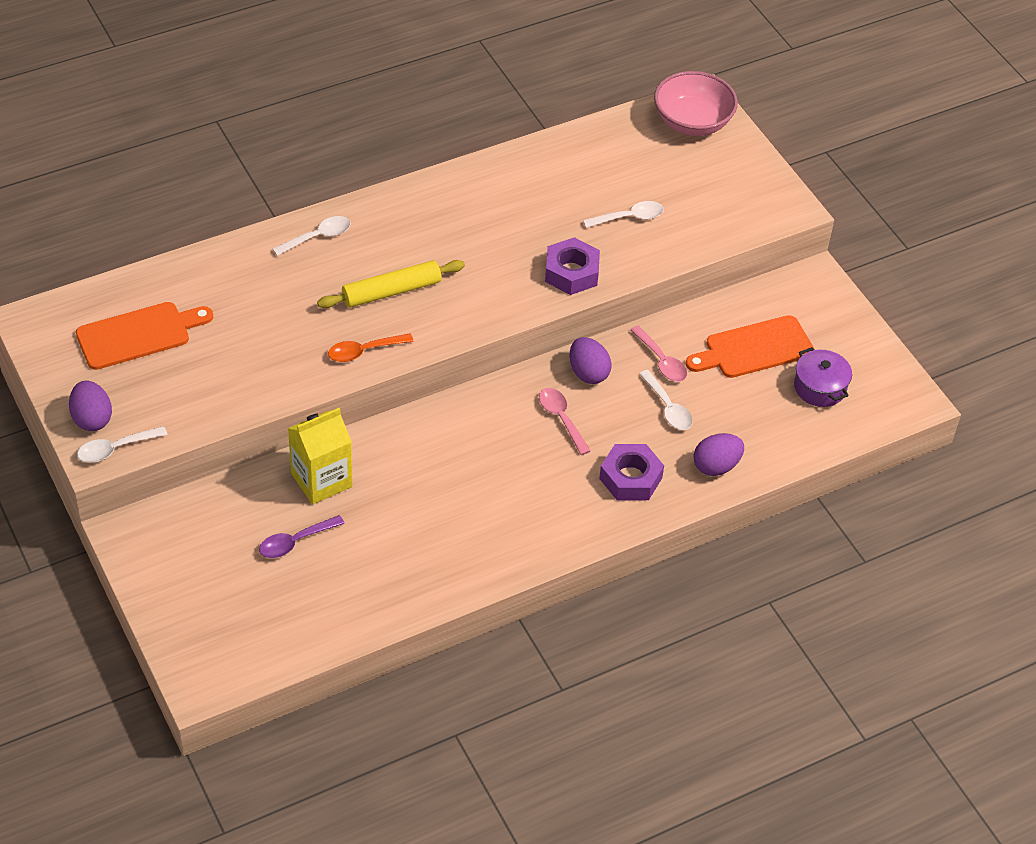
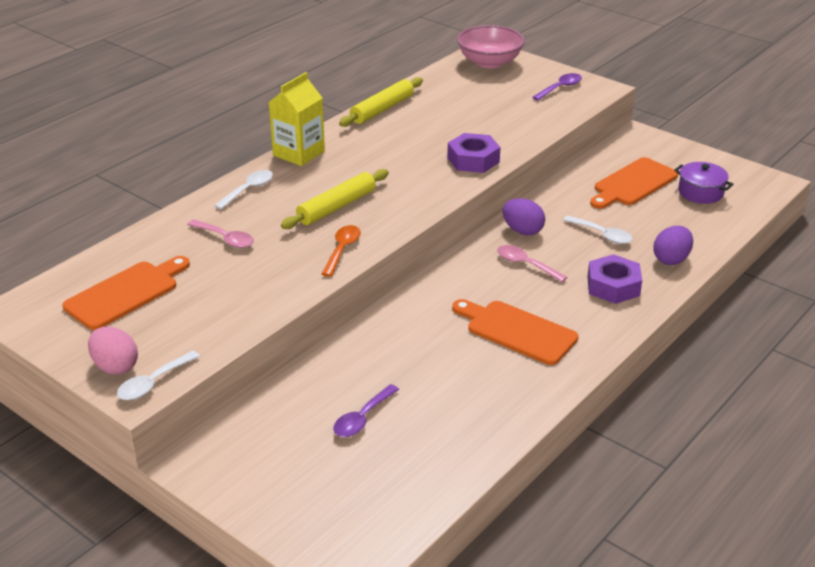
camera: 20 degrees left, 15 degrees down
purple egg [69,380,112,431] -> pink egg [88,327,138,375]
yellow carton [288,408,352,504] -> yellow carton moved to [269,72,325,166]
orange spoon [328,333,414,362] -> orange spoon turned 150 degrees clockwise [322,225,361,277]
white spoon [583,201,664,228] -> none
pink spoon [630,326,687,382] -> pink spoon moved to [187,220,254,248]
none -> yellow rolling pin [339,77,423,127]
none -> orange cutting board [452,299,579,365]
none -> purple spoon [532,73,582,101]

